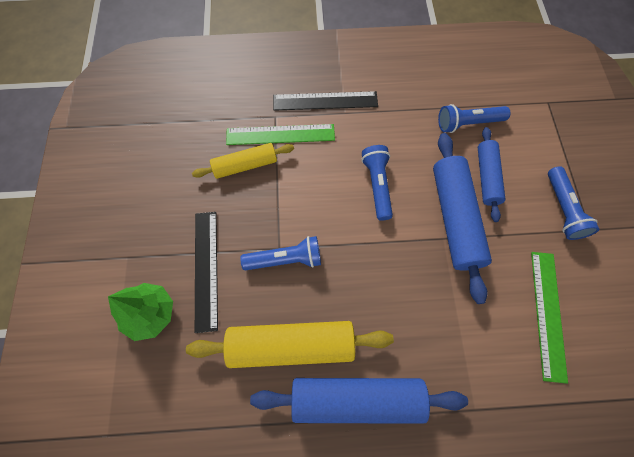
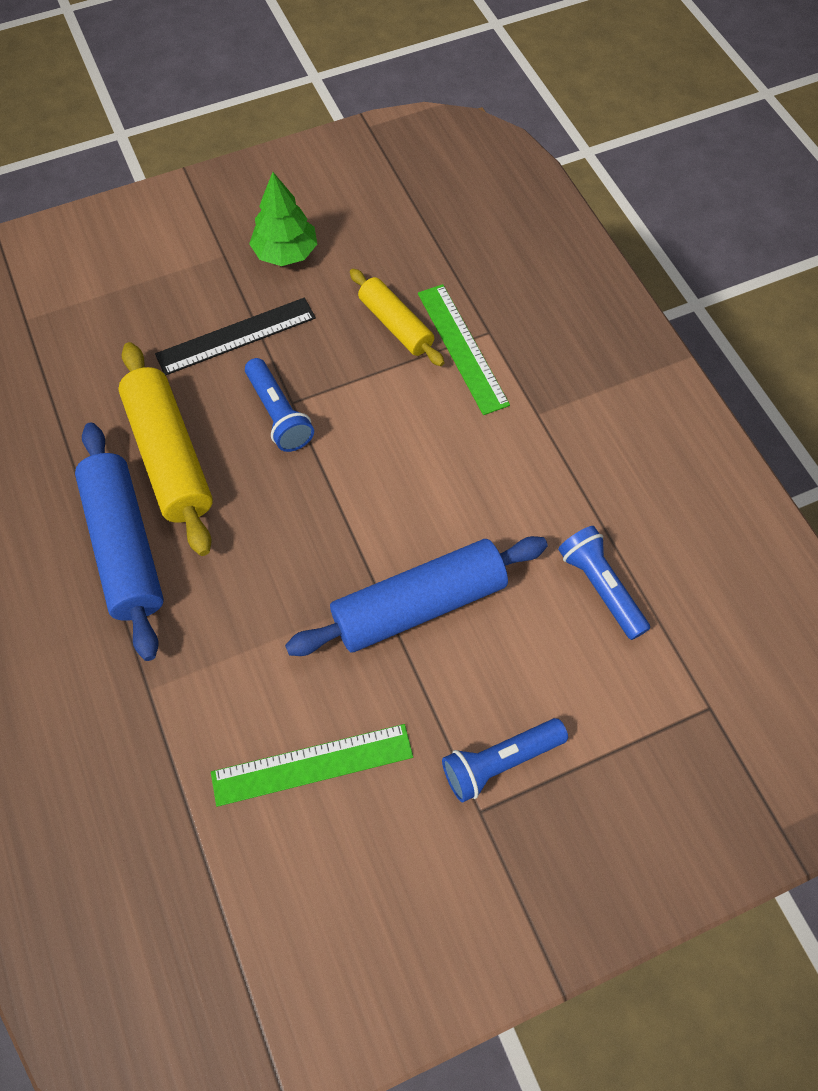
camera: 70 degrees right, 5 degrees down
green tree [108,283,173,341] -> green tree moved to [249,172,317,266]
black ruler [273,91,378,111] -> none
blue flashlight [361,145,393,221] -> none
blue rolling pin [478,127,505,222] -> none

